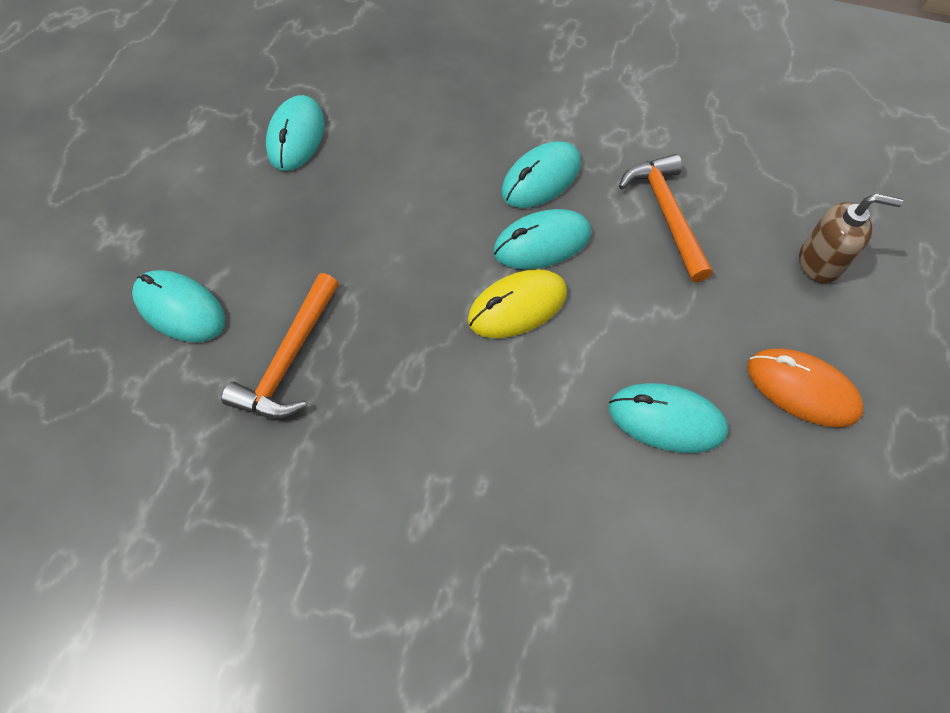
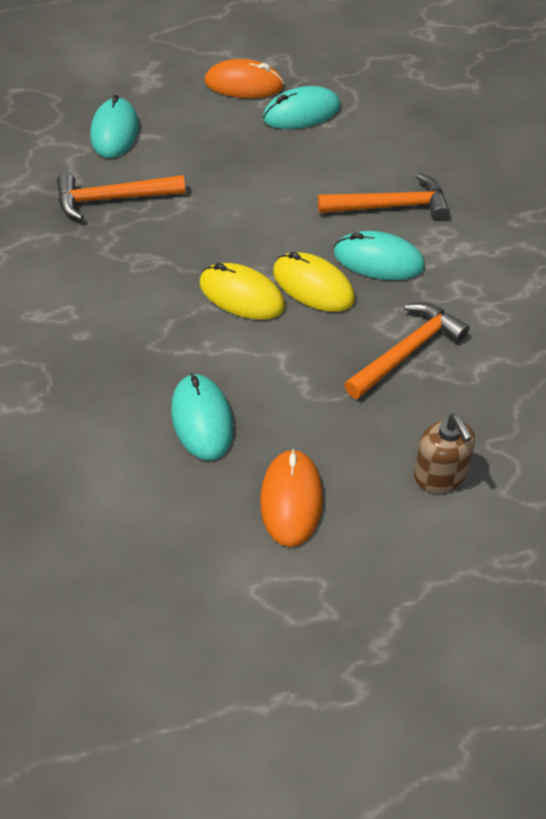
camera: 60 degrees right, 10 degrees down
turquoise mouse [493,209,591,269] -> yellow mouse [273,252,355,312]
none -> orange mouse [205,59,284,98]
none -> orange hammer [318,173,450,221]

